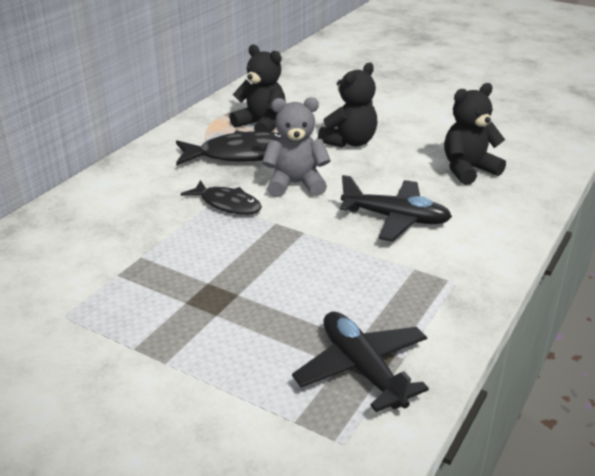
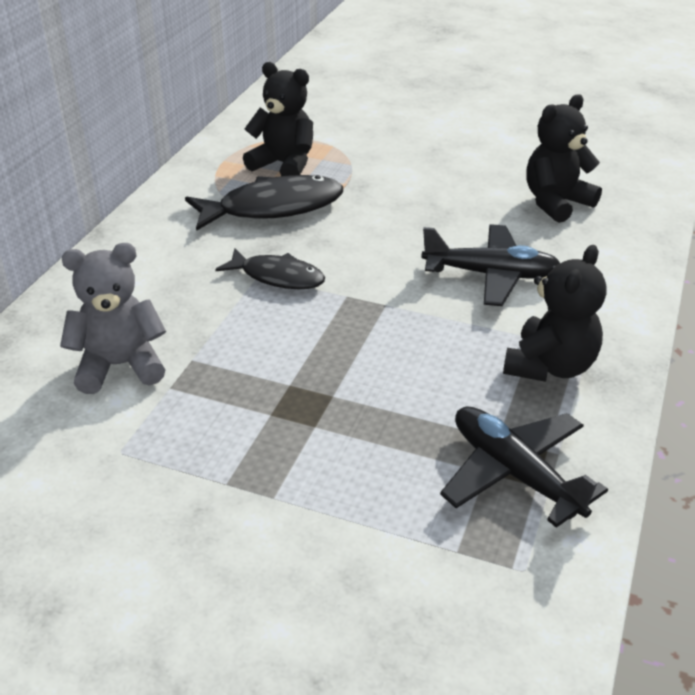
camera: 10 degrees left, 5 degrees up
grey teddy bear [262,97,331,197] -> grey teddy bear moved to [60,243,166,394]
black teddy bear [318,63,378,148] -> black teddy bear moved to [503,245,607,382]

